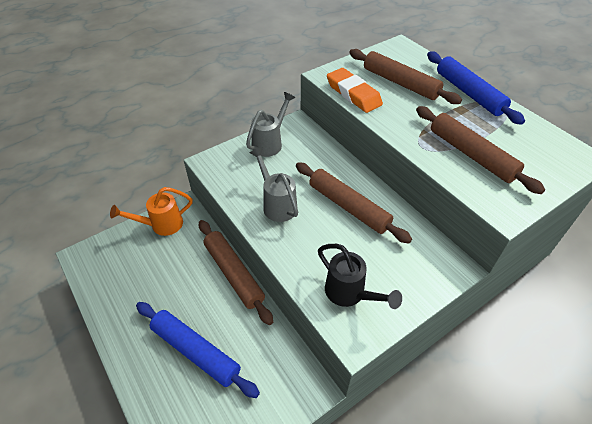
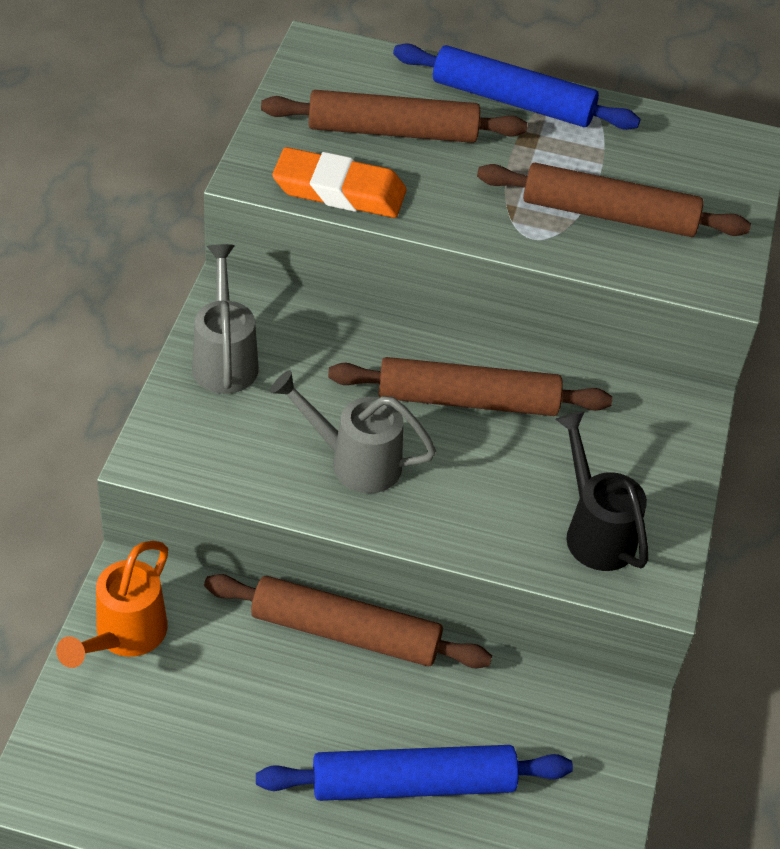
camera: 45 degrees left, 0 degrees up
black watering can [318,244,402,309] -> black watering can turned 120 degrees counterclockwise [556,411,648,571]

